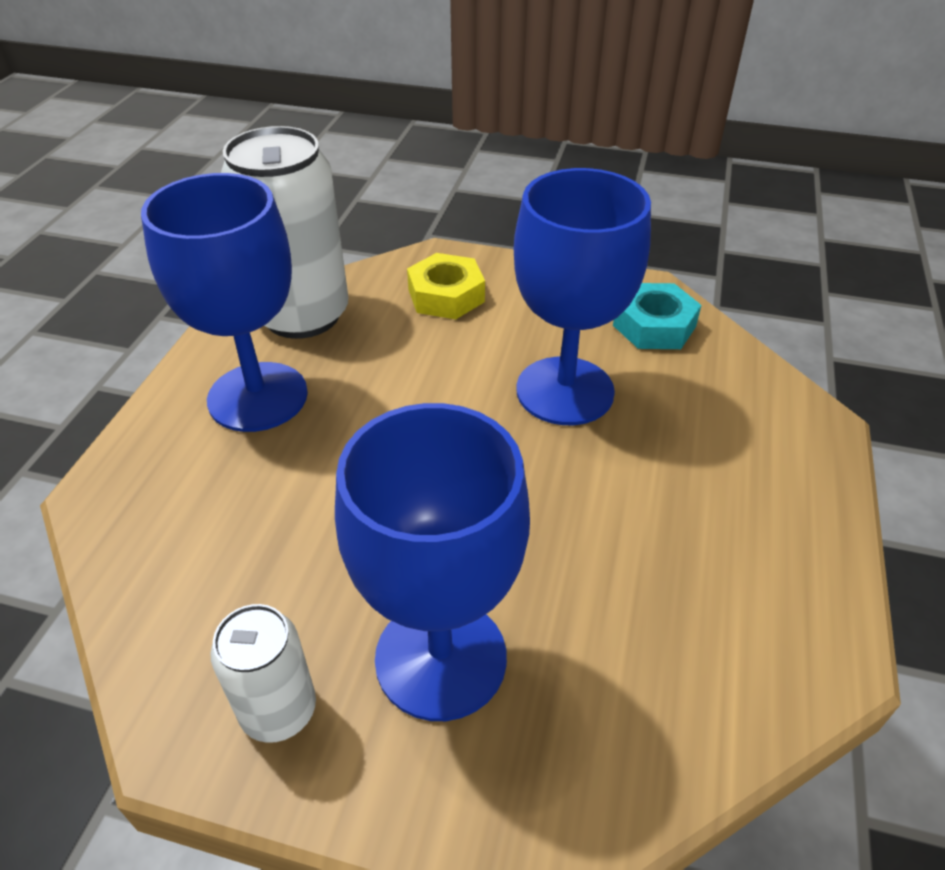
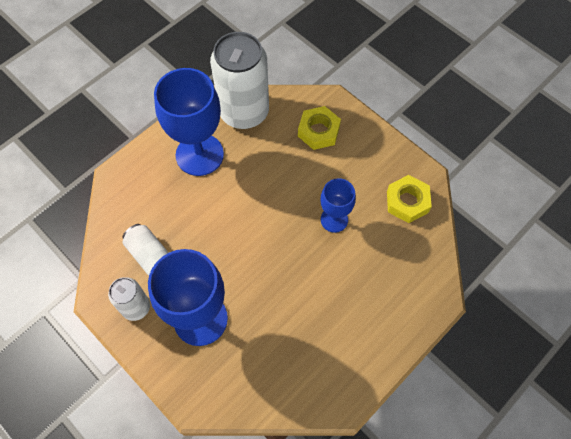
camera: 30 degrees right, 20 degrees up
blue goblet [514,168,651,425] -> blue goblet [320,178,356,233], size x0.55
turquoise nut [613,283,701,349] -> yellow nut [387,175,432,223]
none -> white can [122,224,169,275]

